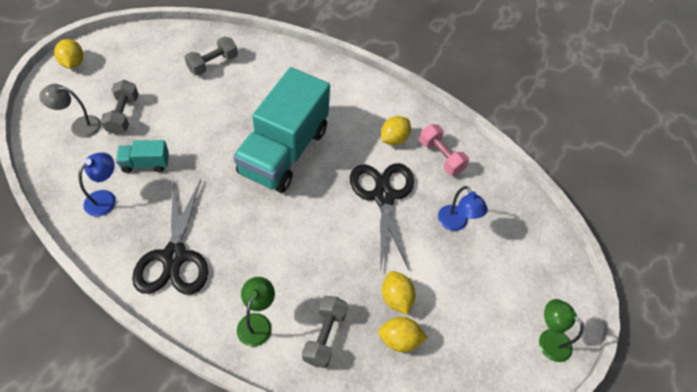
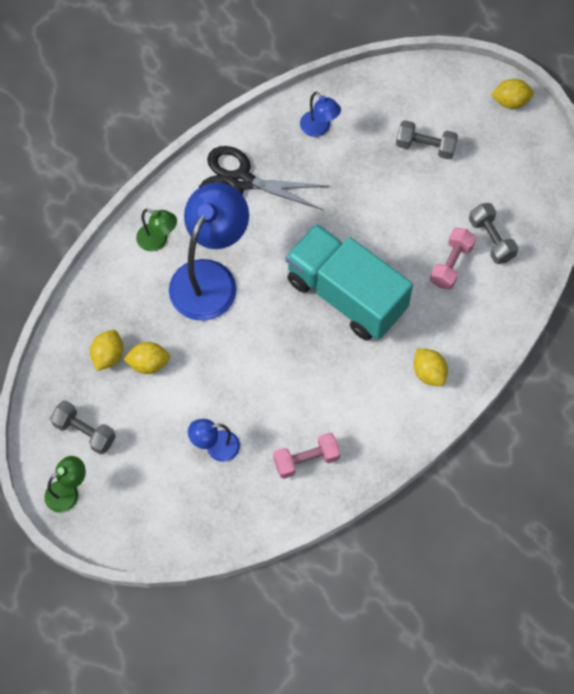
camera: 110 degrees right, 10 degrees up
grey lamp [39,84,101,138] -> none
turquoise truck [116,140,169,173] -> none
grey dumbbell [302,296,348,368] -> grey dumbbell moved to [50,400,116,454]
black scissors [350,163,414,272] -> none
yellow lemon [381,116,411,145] -> yellow lemon moved to [414,348,448,386]
none -> blue lamp [169,182,249,321]
none -> pink dumbbell [430,228,476,290]

